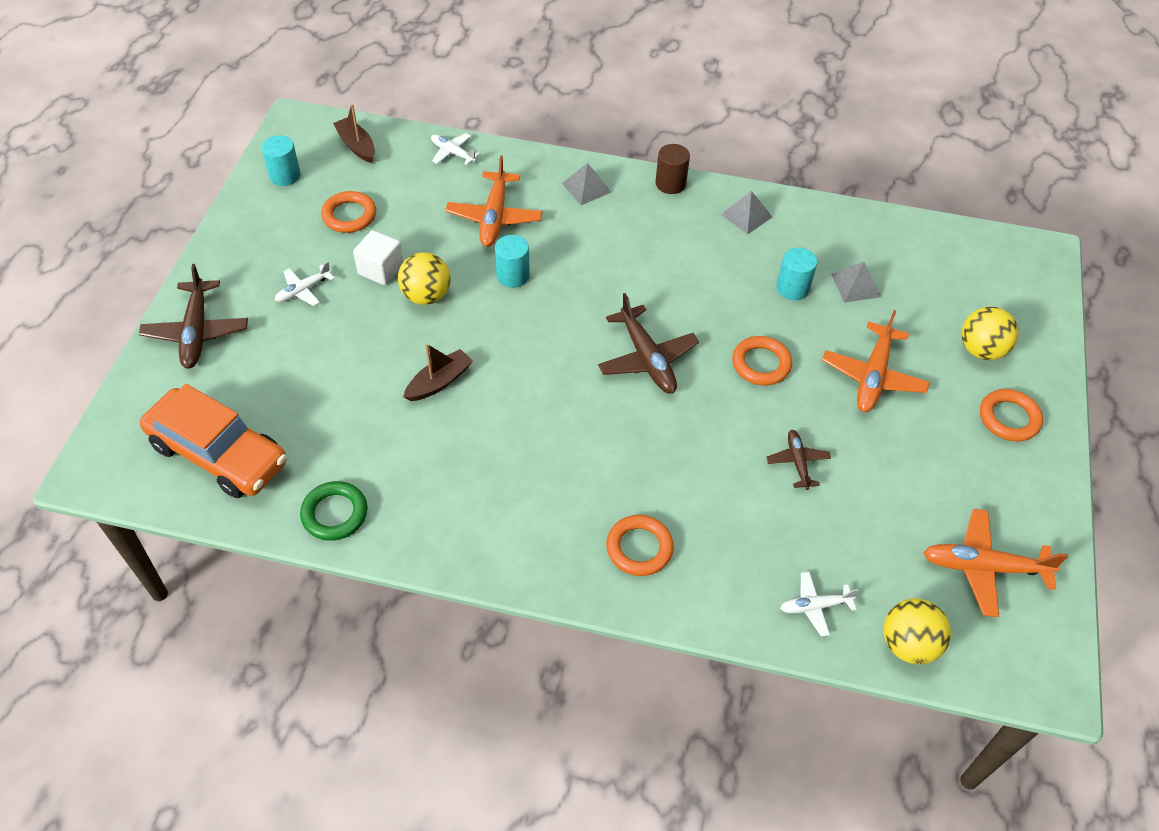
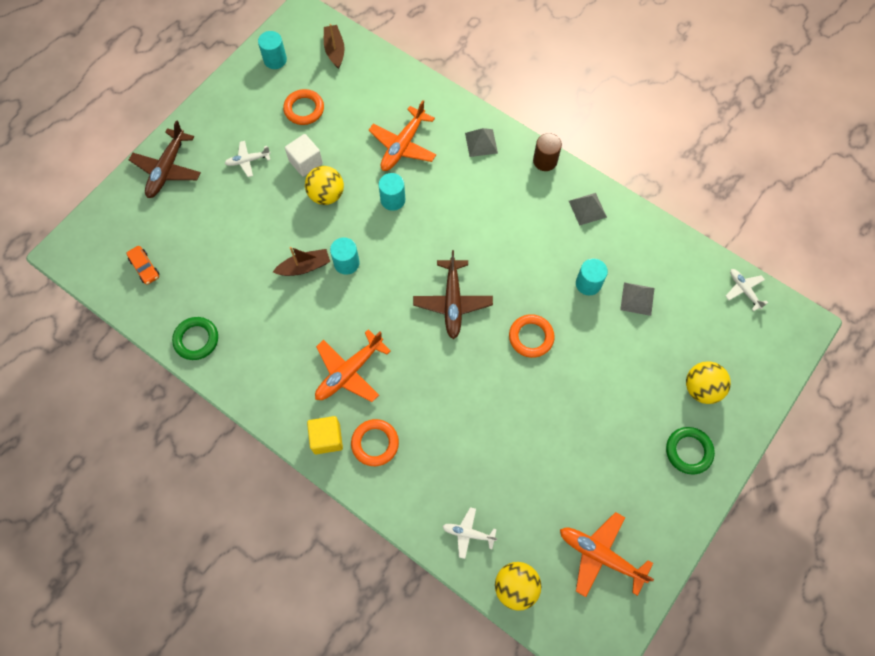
camera: 25 degrees right, 15 degrees up
orange car [140,384,287,498] -> orange car [126,246,159,285], size x0.41
white plane [431,133,480,165] -> white plane moved to [726,269,768,311]
brown plane [766,430,831,490] -> none
orange plane [822,310,930,412] -> orange plane moved to [315,329,391,402]
orange ring [980,389,1043,442] -> green ring [666,427,715,475]
none -> yellow cube [307,416,343,454]
none -> turquoise cylinder [330,237,360,275]

